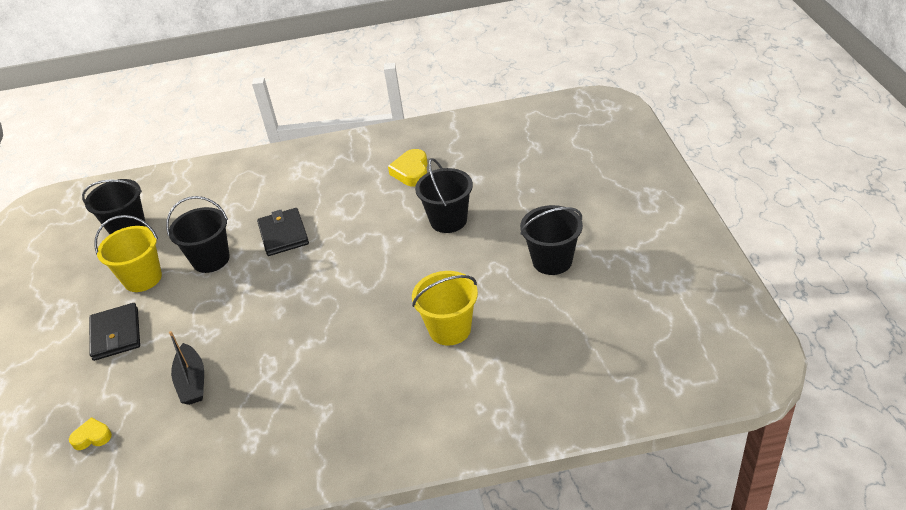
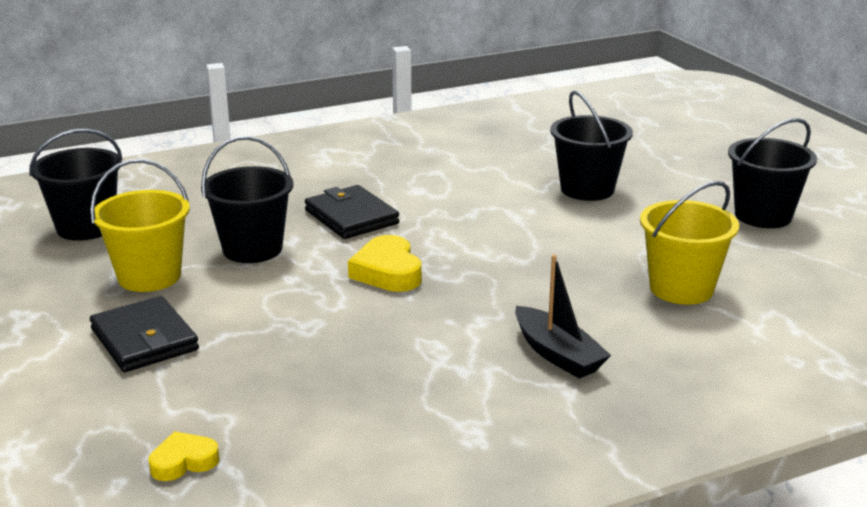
camera: 20 degrees left, 15 degrees down
black boat [169,331,204,405] -> black boat moved to [515,255,611,379]
yellow heart [388,149,428,187] -> yellow heart moved to [348,235,422,292]

